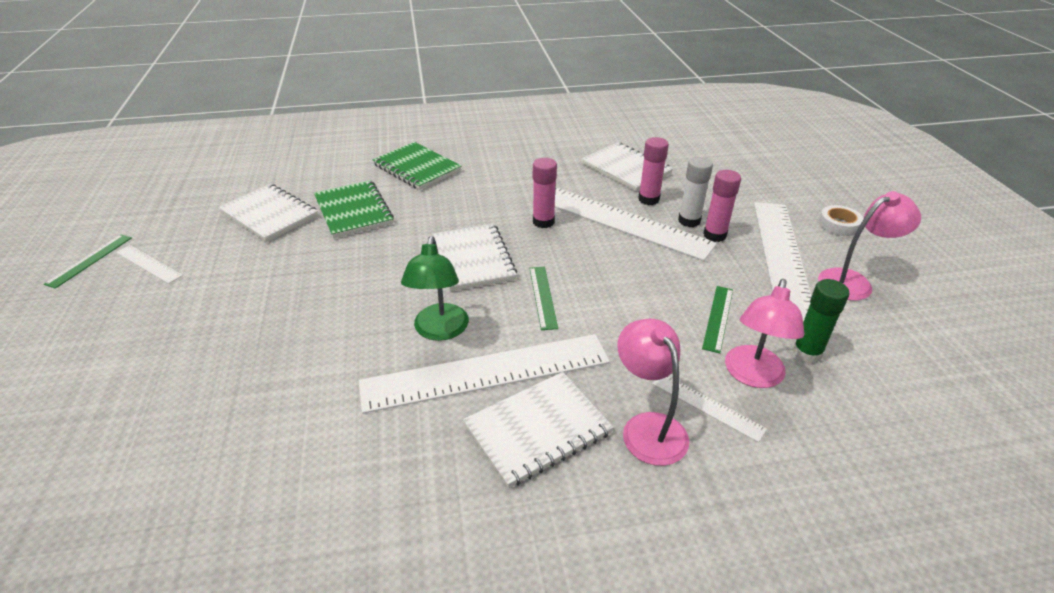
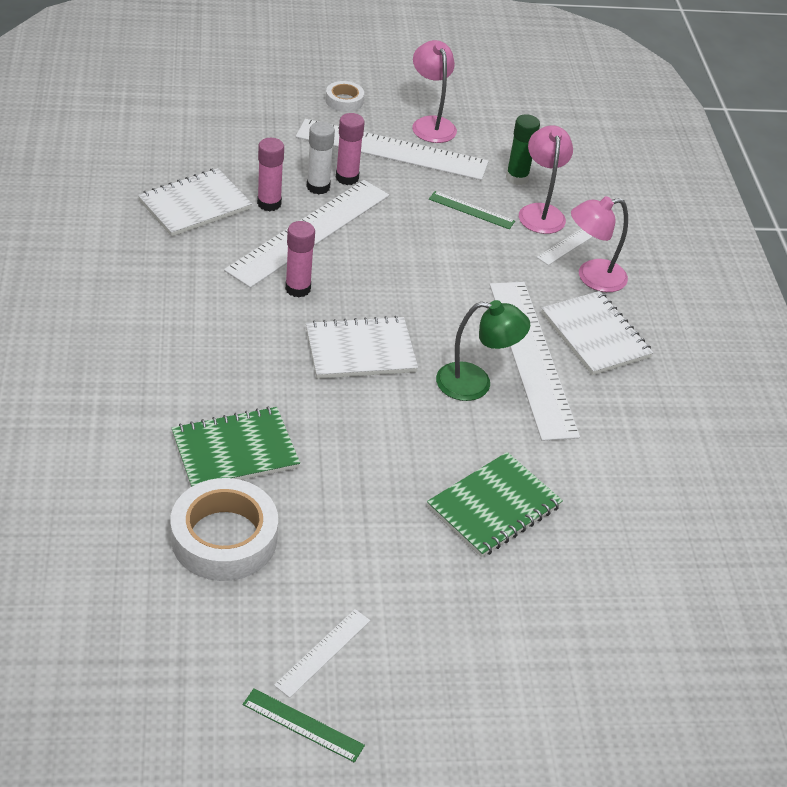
camera: 90 degrees left, 5 degrees up
white notebook [218,184,318,242] -> white tape [170,478,278,581]
green notebook [372,142,461,190] -> green notebook moved to [427,452,563,557]
green ruler [529,267,558,330] -> none
pink lamp [725,279,804,388] -> pink lamp turned 120 degrees counterclockwise [519,125,573,234]

